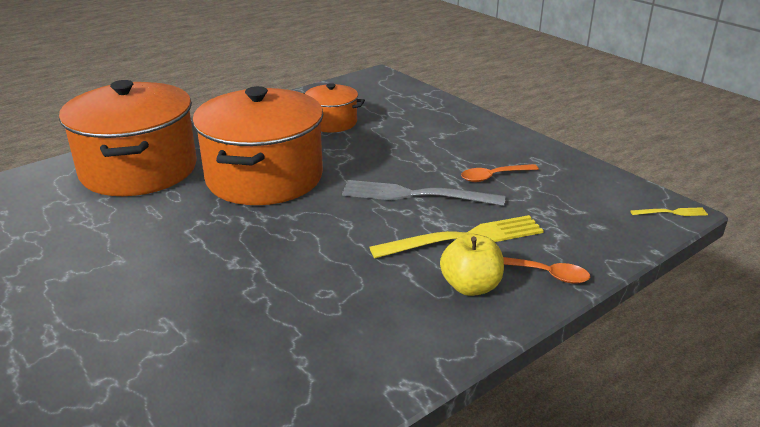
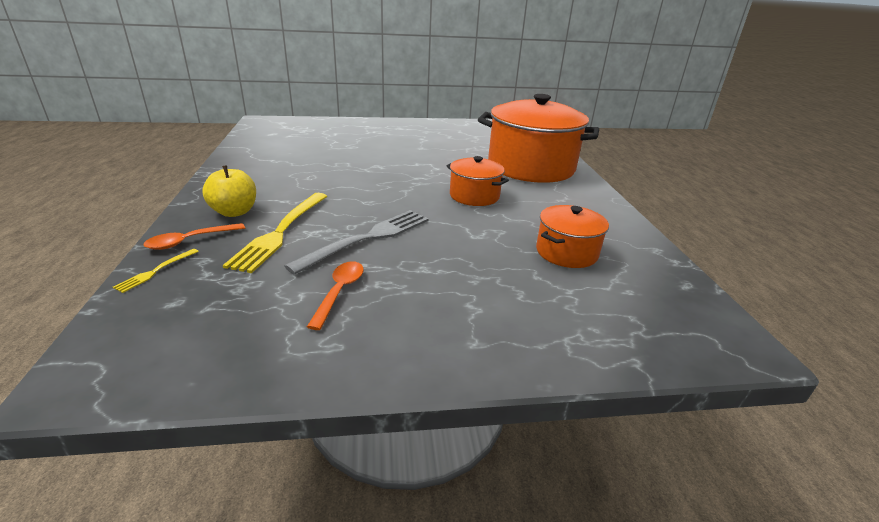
camera: 120 degrees right, 0 degrees up
orange pot [192,86,324,205] -> orange pot [447,156,509,206], size x0.50
yellow fork [631,207,708,216] -> yellow fork moved to [113,249,199,293]

